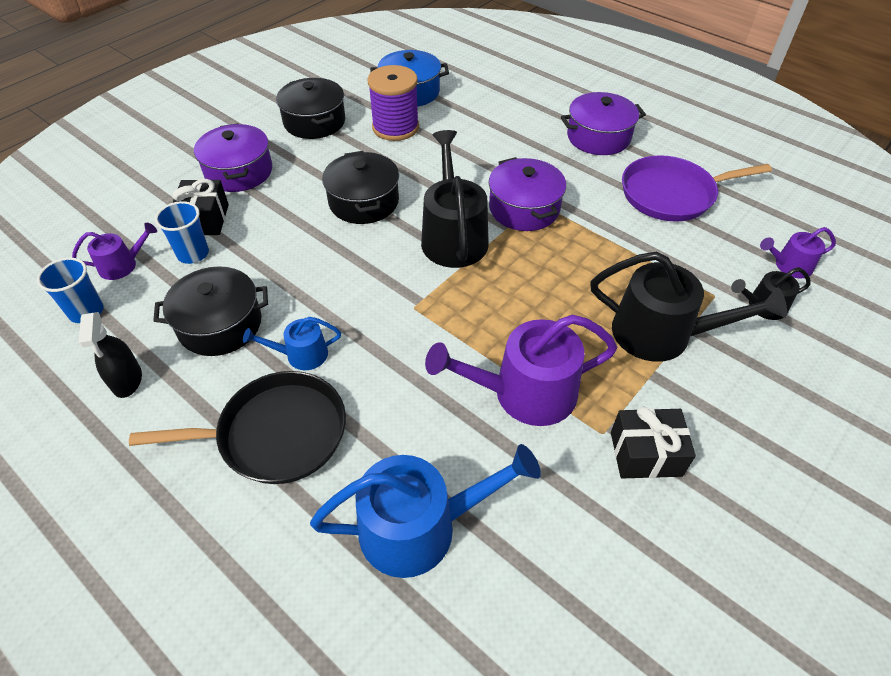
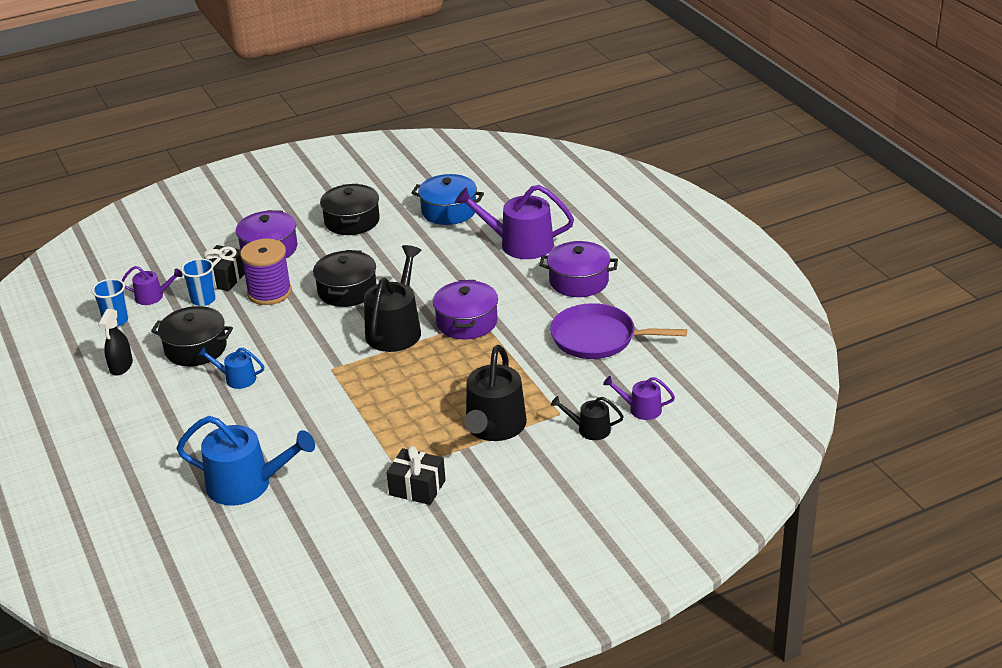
camera: 25 degrees right, 15 degrees down
black pan [129,371,346,484] -> none
purple spool [368,65,419,141] -> purple spool moved to [240,239,292,305]
purple watering can [425,315,617,426] -> purple watering can moved to [455,185,574,259]
black watering can [590,252,787,362] -> black watering can turned 60 degrees clockwise [464,345,527,441]

